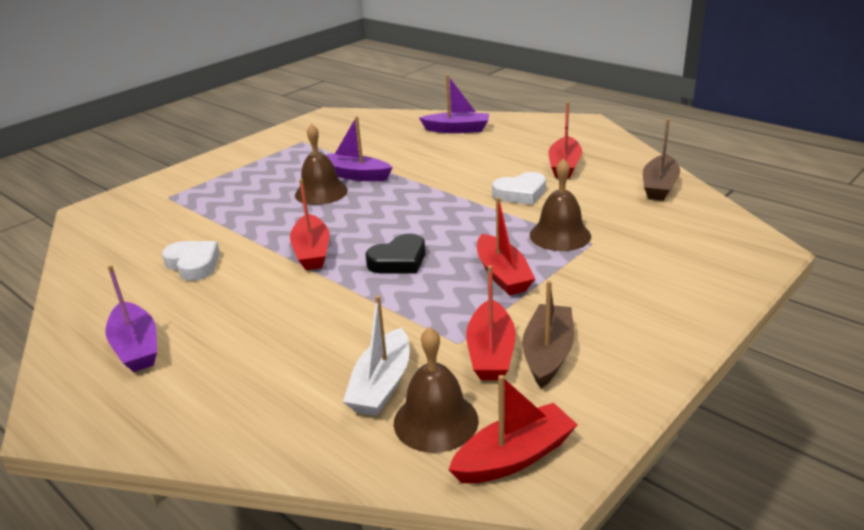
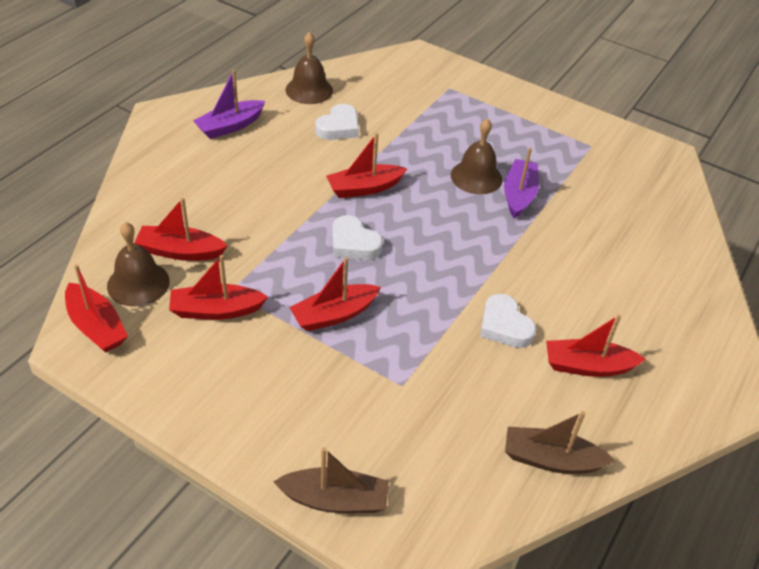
camera: 75 degrees right, 15 degrees up
white boat [343,295,410,416] -> red boat [134,197,227,261]
black heart [366,234,425,274] -> white heart [332,215,383,260]
purple boat [419,75,489,133] -> none
brown boat [522,281,574,388] -> brown boat moved to [273,447,389,513]
brown bell [530,158,591,251] -> brown bell moved to [286,32,333,104]

